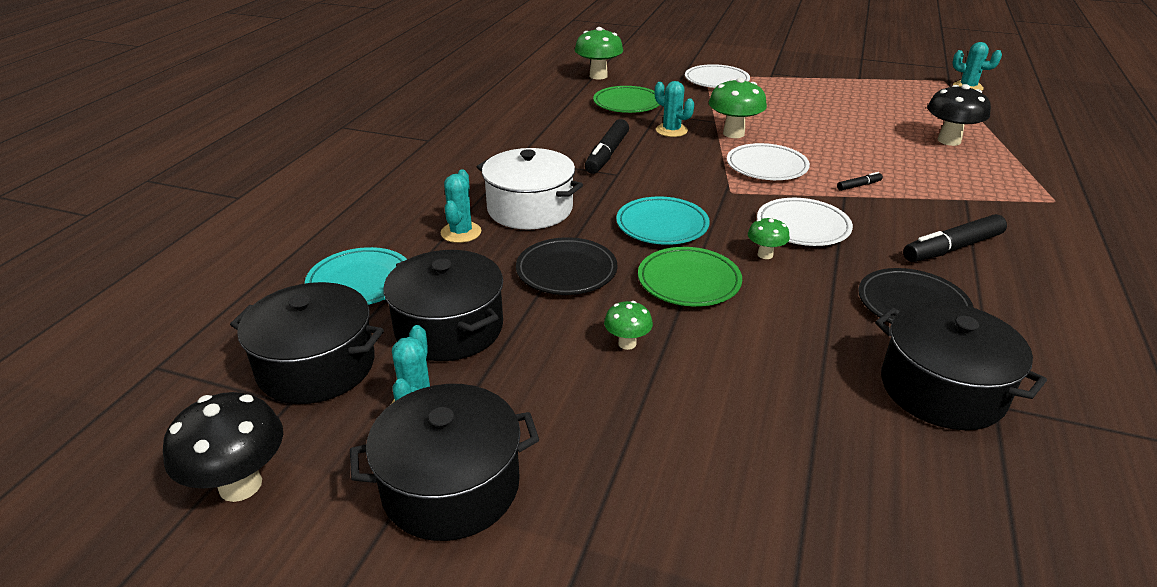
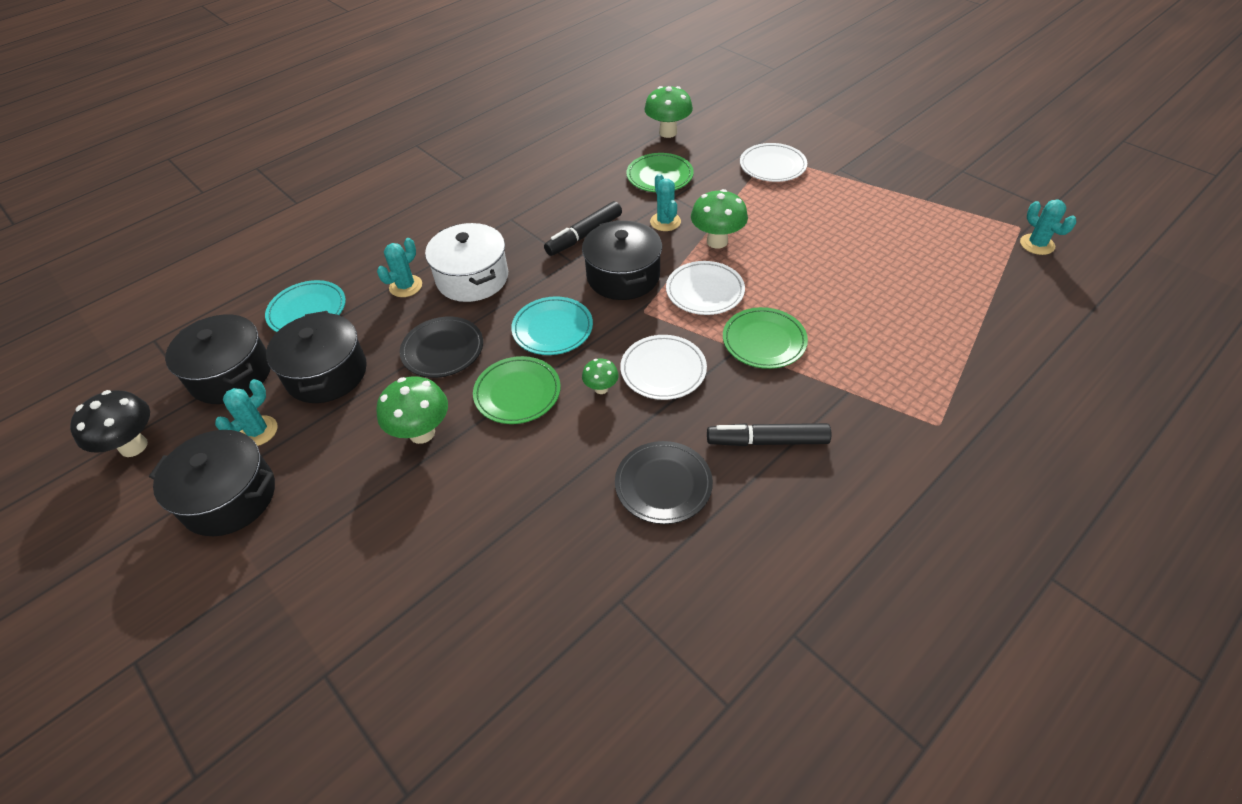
camera: 30 degrees right, 15 degrees up
green mushroom [604,301,653,350] -> green mushroom [376,376,448,444], size x1.81
black marker [837,172,883,191] -> green plate [723,307,808,369]
black pot [875,302,1047,430] -> black pot moved to [582,220,662,300]
black mushroom [927,84,991,146] -> none

